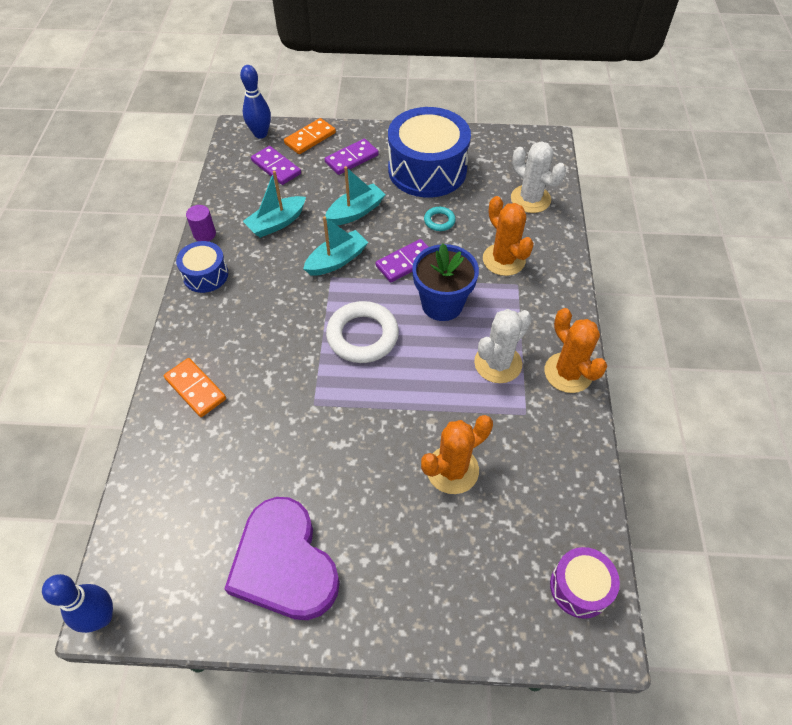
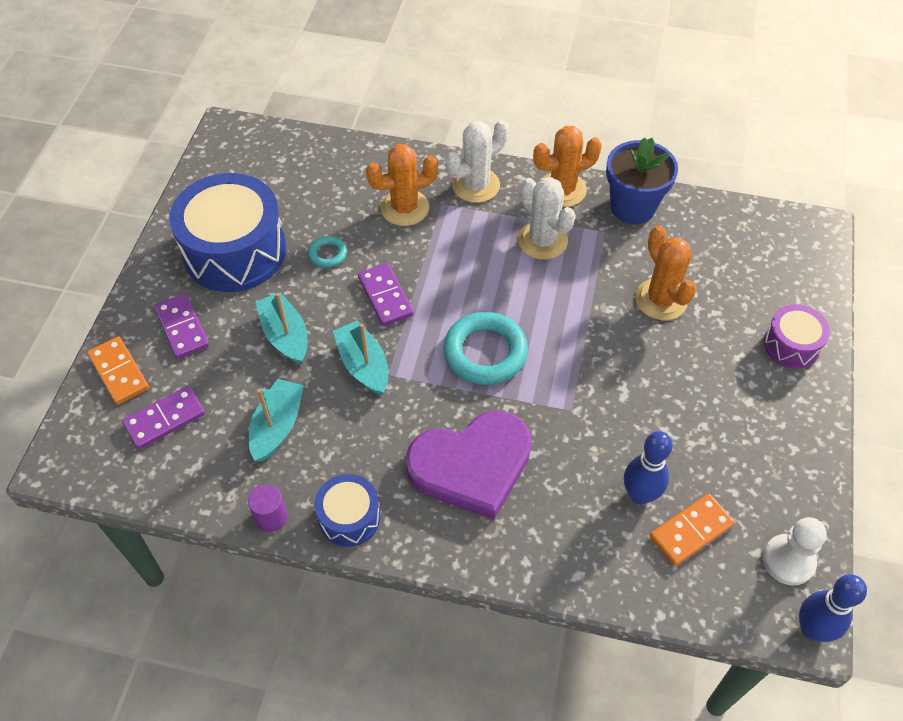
camera: 80 degrees left, 0 degrees up
orange domino [164,358,226,417] -> orange domino moved to [650,494,735,566]
purple heart [224,497,340,620] -> purple heart moved to [405,411,532,520]
blue bowling pin [240,65,271,139] -> blue bowling pin moved to [624,431,673,504]
turquoise boat [243,171,306,238] -> turquoise boat turned 135 degrees counterclockwise [249,379,304,462]
white ring [326,301,399,363] -> turquoise ring [443,312,528,385]
blue flower pot [412,243,479,321] -> blue flower pot moved to [606,137,678,224]
white cactus [511,141,566,213] -> white cactus moved to [445,120,509,203]
purple drum [550,547,620,619] -> purple drum moved to [764,304,830,369]
none -> white pawn [763,517,827,585]

